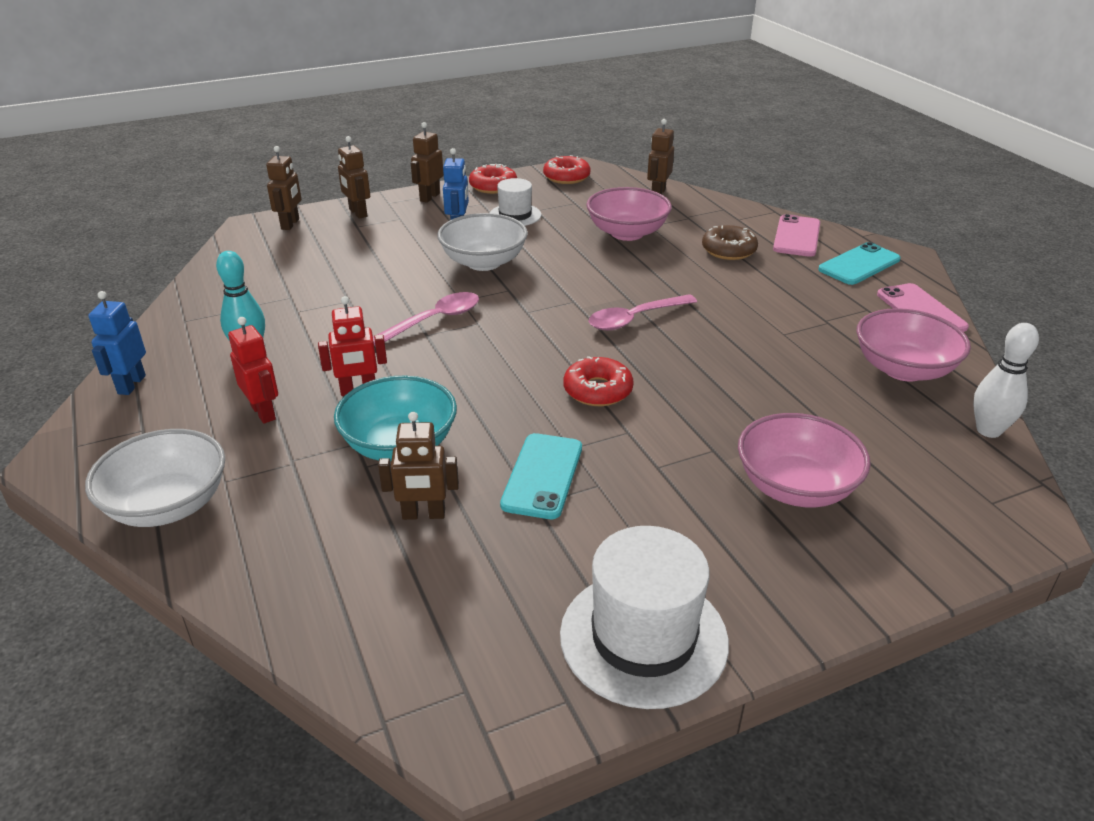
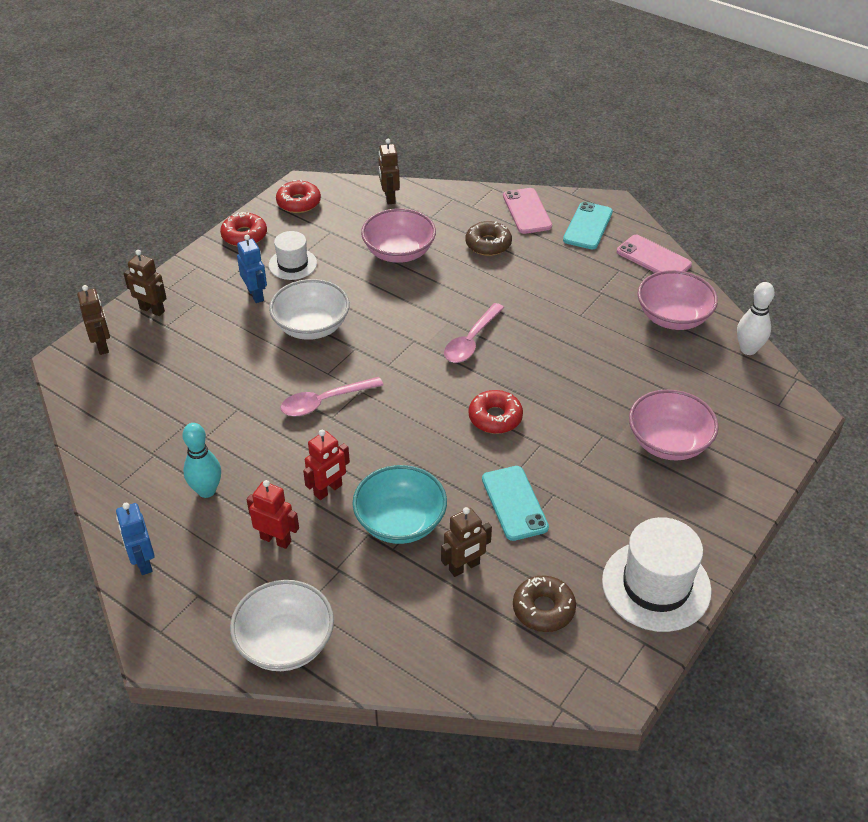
camera: 30 degrees left, 10 degrees up
pink spoon [373,292,479,346] -> pink spoon turned 135 degrees counterclockwise [280,377,383,416]
brown robot [411,122,444,203] -> none
none -> brown donut [513,575,576,632]

